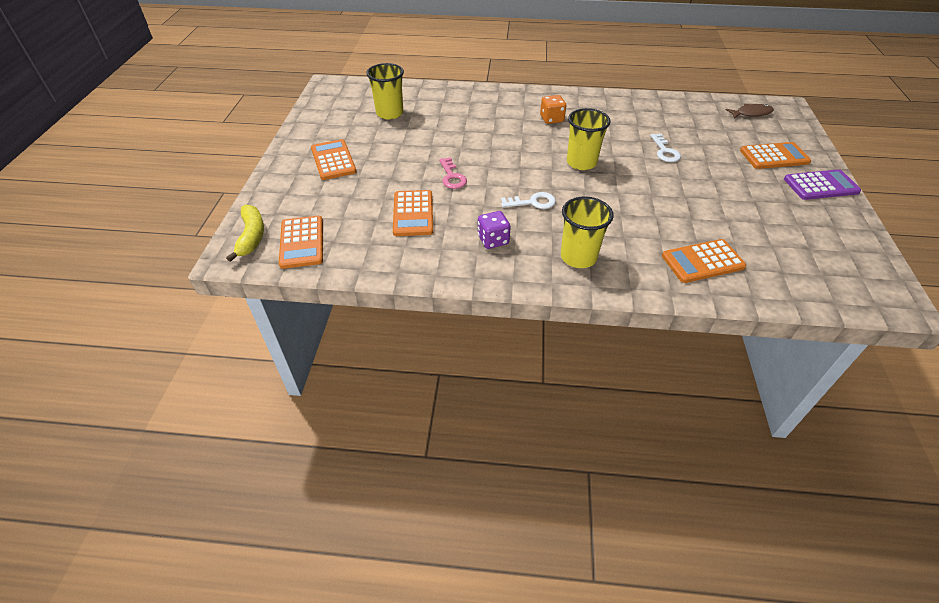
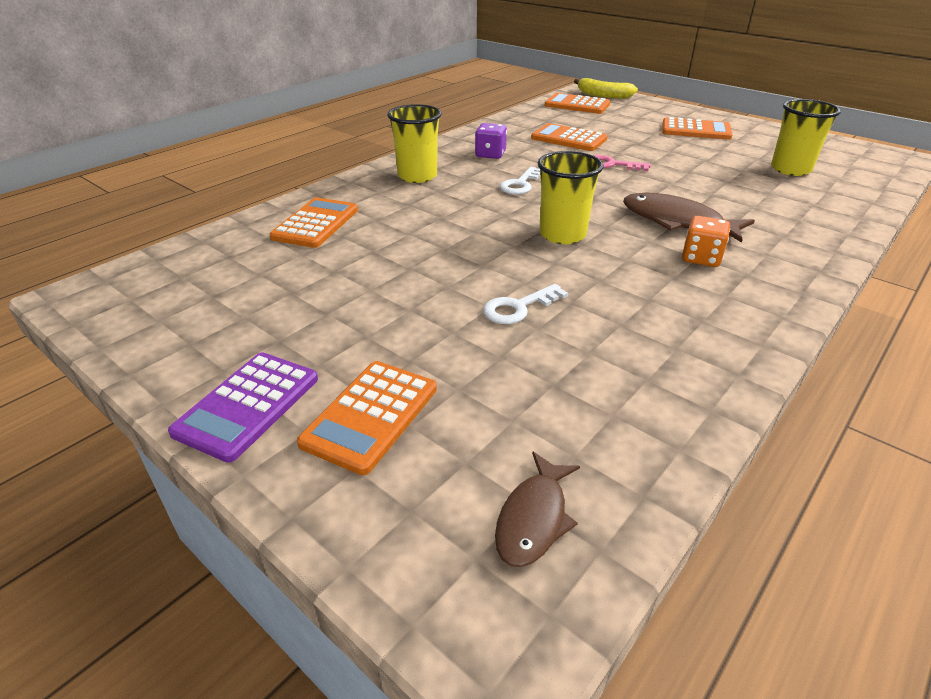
camera: 125 degrees right, 10 degrees down
white key [650,134,681,162] -> white key turned 60 degrees counterclockwise [483,284,568,324]
none -> brown fish [623,193,755,243]

